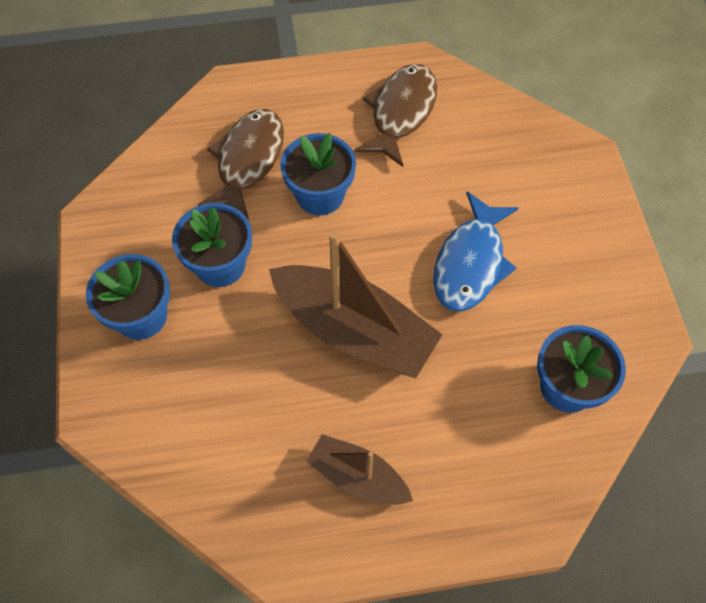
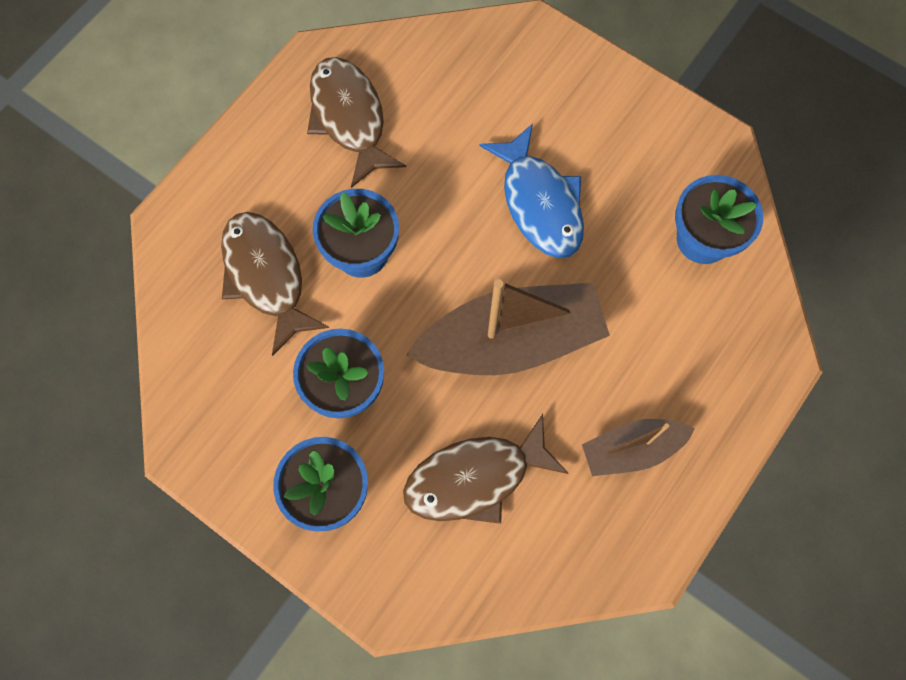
camera: 45 degrees left, 10 degrees up
none -> brown fish [403,414,569,524]

